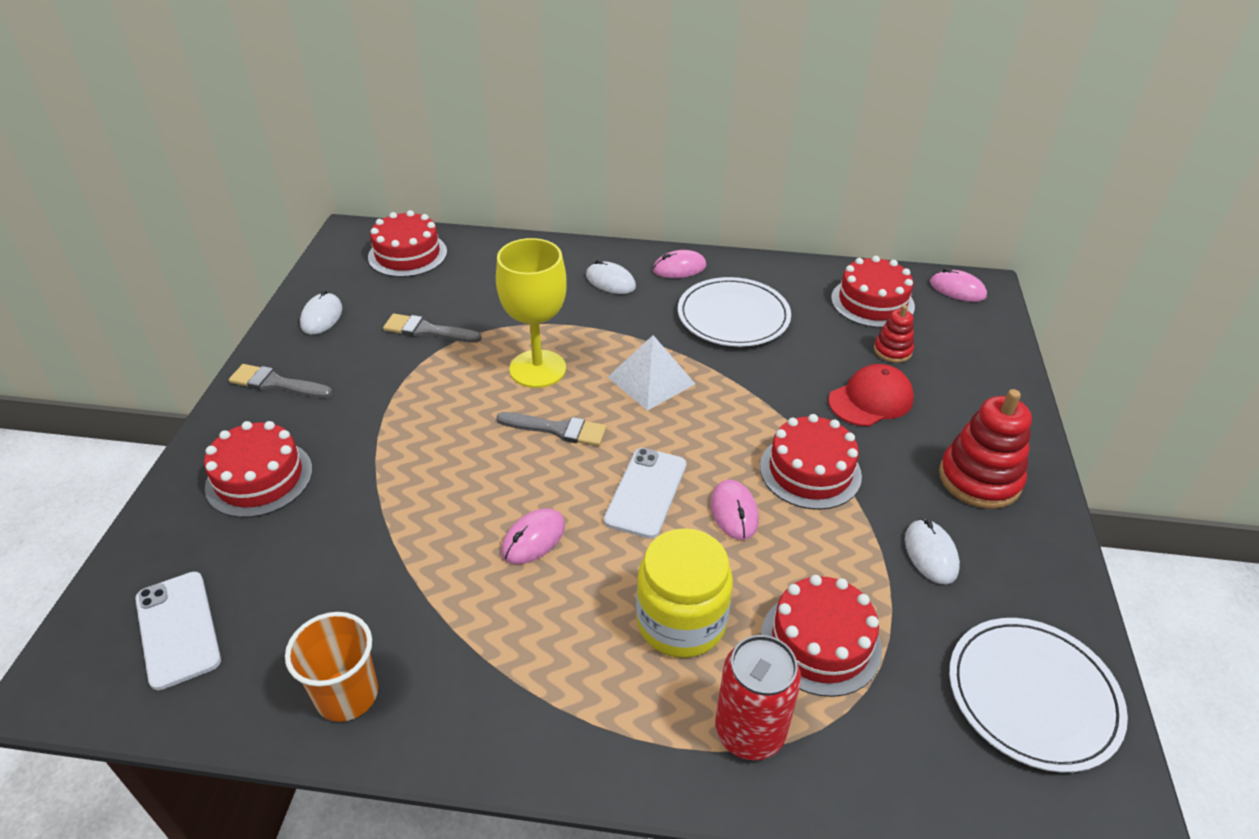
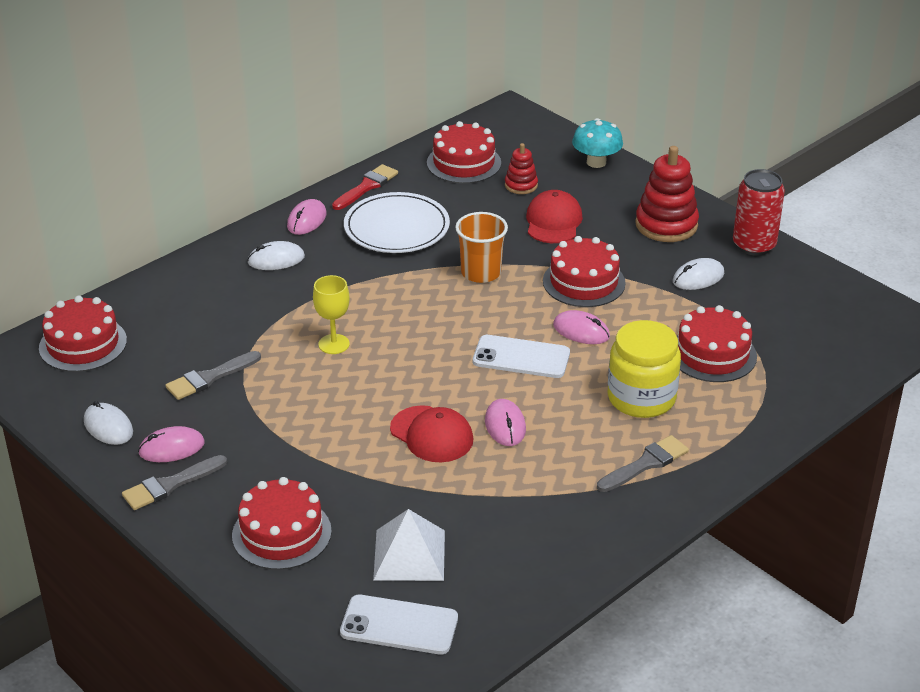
camera: 50 degrees left, 5 degrees down
orange cup [285,612,378,722] -> orange cup moved to [455,212,508,283]
yellow goblet [496,238,567,388] -> yellow goblet [313,275,350,354], size x0.57
grey brush [496,412,607,446] -> grey brush moved to [597,435,689,492]
white phone [604,448,686,539] -> white phone turned 45 degrees counterclockwise [473,335,570,378]
white pyramid [608,335,695,411] -> white pyramid moved to [373,509,445,581]
red can [715,635,801,760] -> red can moved to [733,169,785,256]
white mouse [905,519,960,584] -> white mouse turned 60 degrees counterclockwise [673,258,724,290]
pink mouse [930,268,987,302] -> pink mouse moved to [138,426,205,462]
white plate [949,618,1128,772] -> none
none -> red brush [332,164,398,210]
none -> red cap [390,405,473,462]
none -> turquoise mushroom [572,118,623,168]

